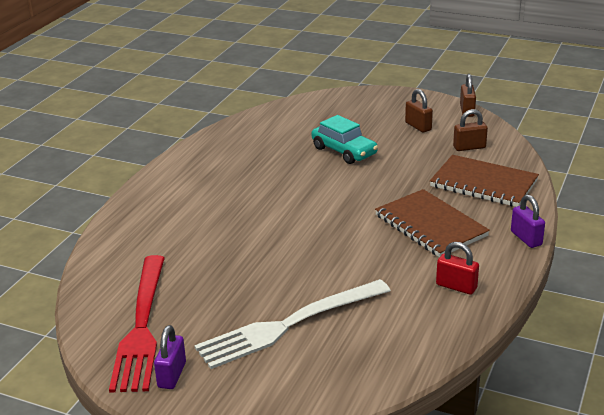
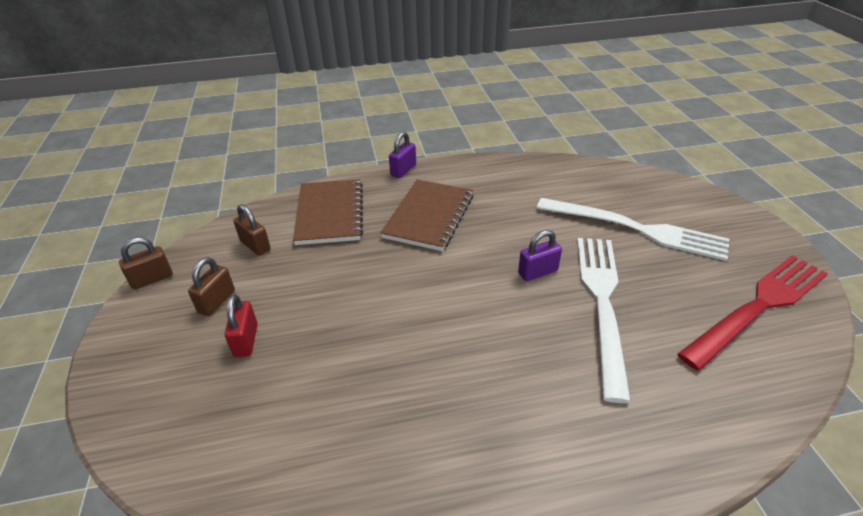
camera: 125 degrees left, 10 degrees up
purple padlock [154,325,186,389] -> purple padlock moved to [518,230,562,281]
turquoise car [311,115,378,164] -> none
red padlock [436,242,479,295] -> red padlock moved to [225,294,258,357]
none -> white fork [577,238,631,403]

